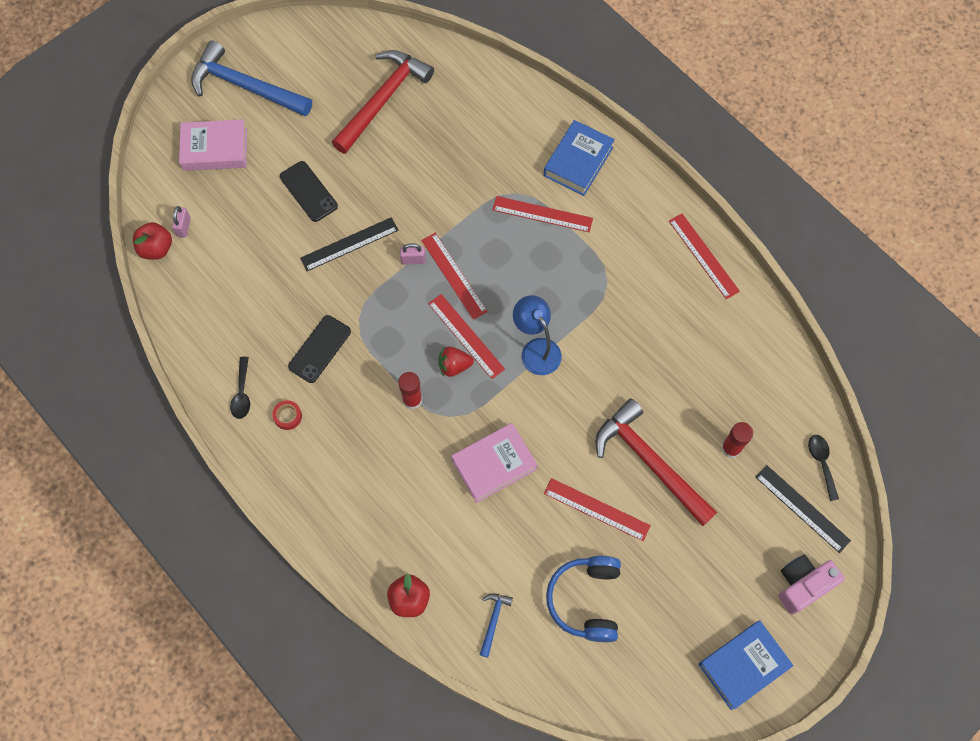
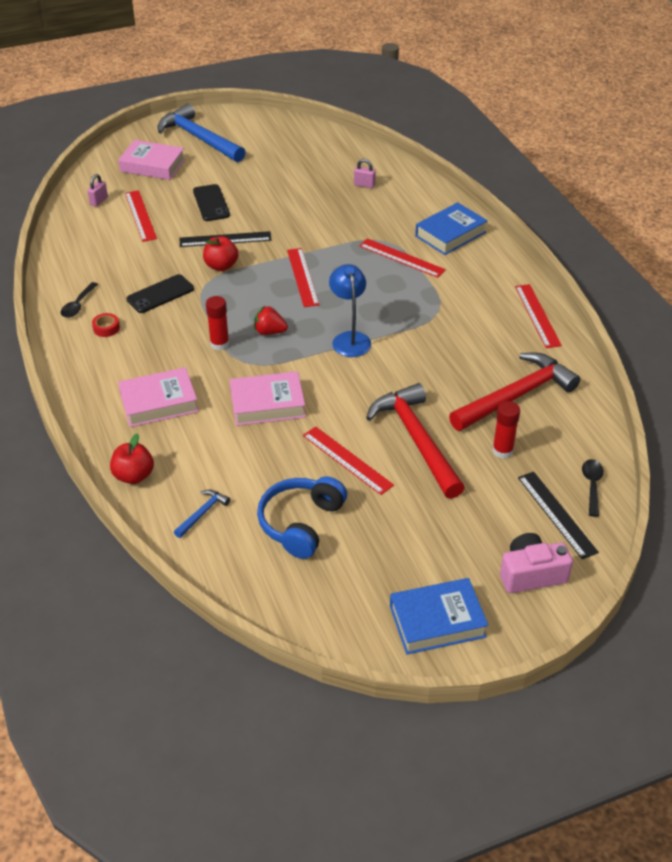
camera: 20 degrees right, 25 degrees down
red apple [133,222,172,260] -> red apple moved to [203,236,238,271]
red hammer [332,50,434,154] -> red hammer moved to [449,352,580,431]
pink padlock [400,243,426,265] -> pink padlock moved to [354,159,376,188]
red ruler [428,294,505,379] -> red ruler moved to [125,190,157,242]
none -> pink book [118,367,199,427]

